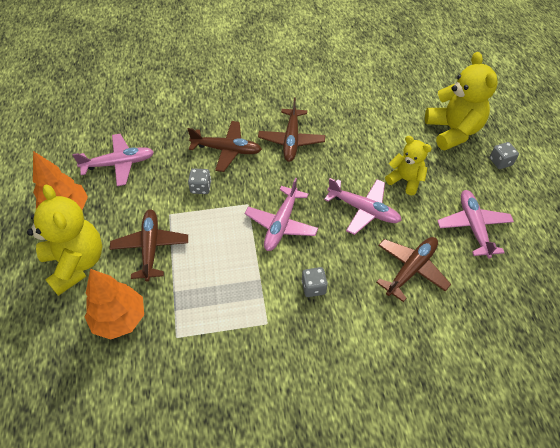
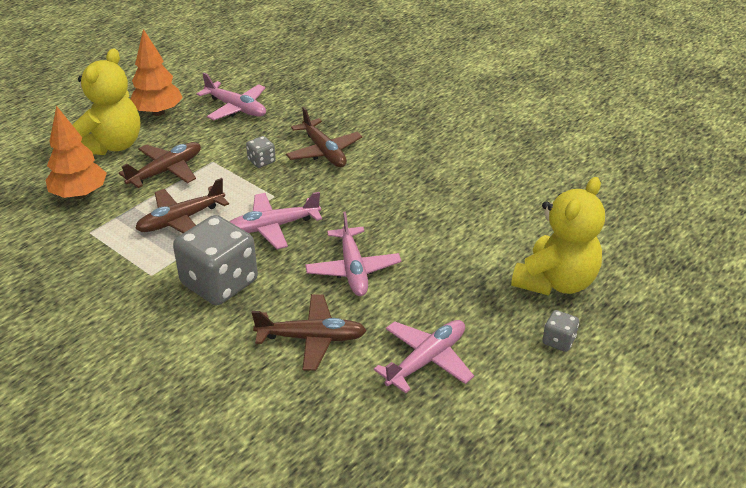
camera: 50 degrees right, 15 degrees down
brown plane [258,98,325,162] -> brown plane moved to [135,178,229,233]
grey dice [302,267,328,297] -> grey dice [173,215,258,305], size x2.28
yellow teddy bear [385,136,432,195] -> none

